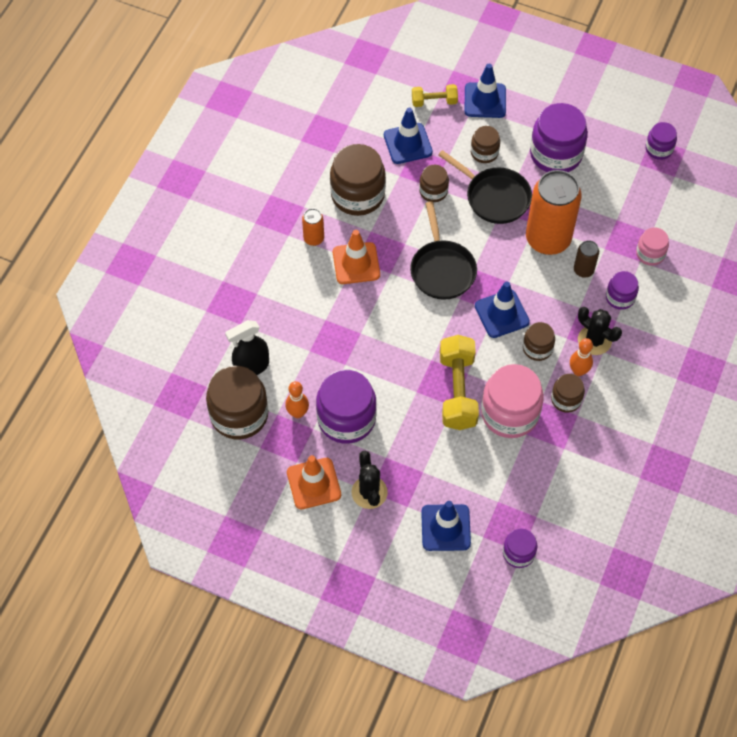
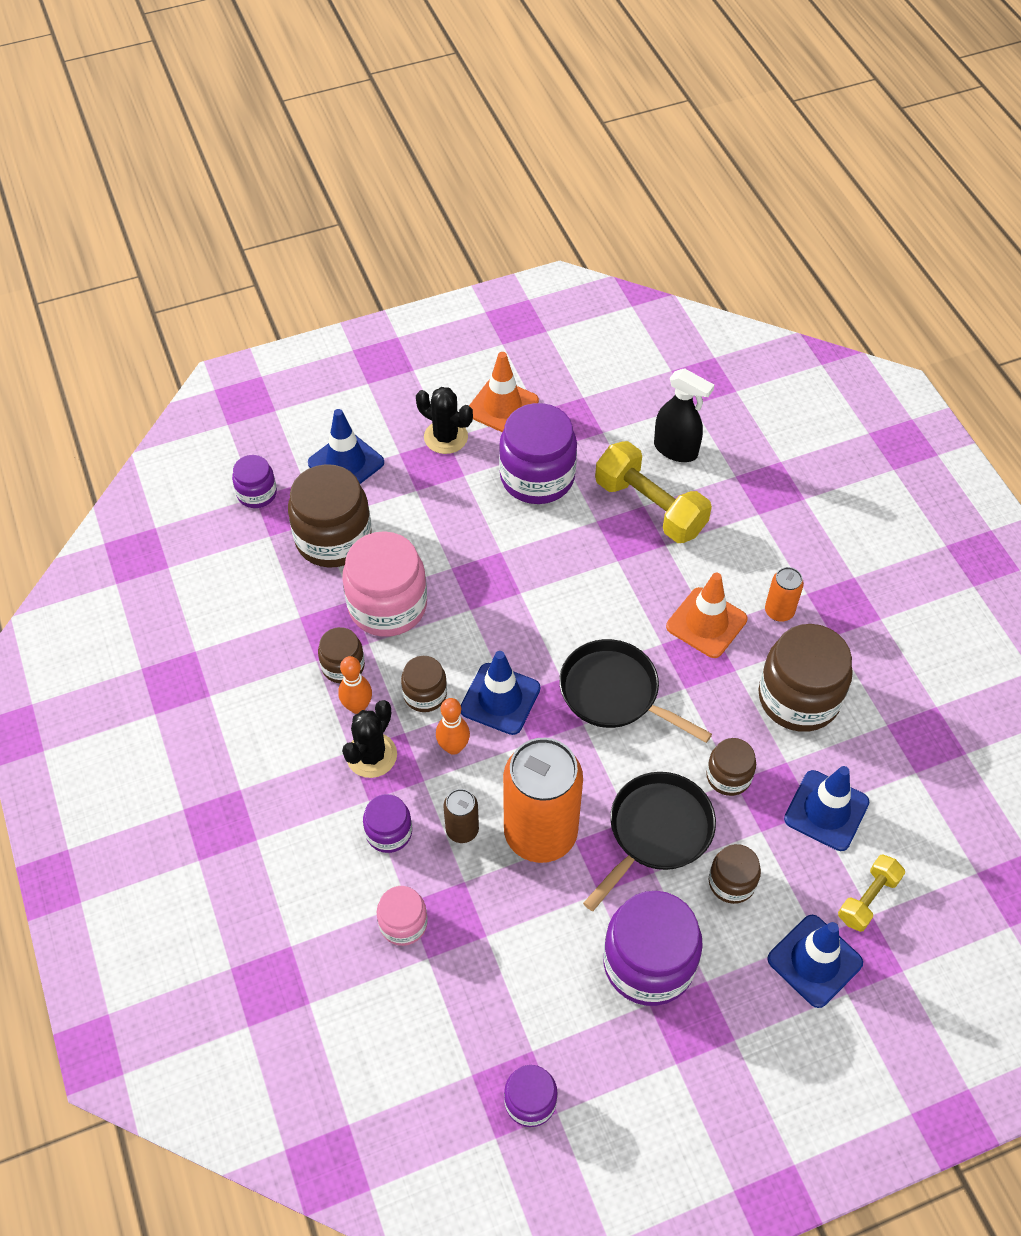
camera: 135 degrees right, 5 degrees down
brown jar [206,366,268,440] -> brown jar moved to [288,464,372,568]
black spray bottle [225,320,269,375] -> black spray bottle turned 105 degrees clockwise [654,368,714,462]
orange bowling pin [285,381,309,418] -> orange bowling pin moved to [436,698,470,755]
black pan [438,150,532,224] -> black pan turned 135 degrees clockwise [583,772,716,911]
yellow dumbbell [440,335,479,430] -> yellow dumbbell moved to [595,441,712,543]
black cactus [578,307,622,355] -> black cactus turned 60 degrees counterclockwise [342,700,397,778]

